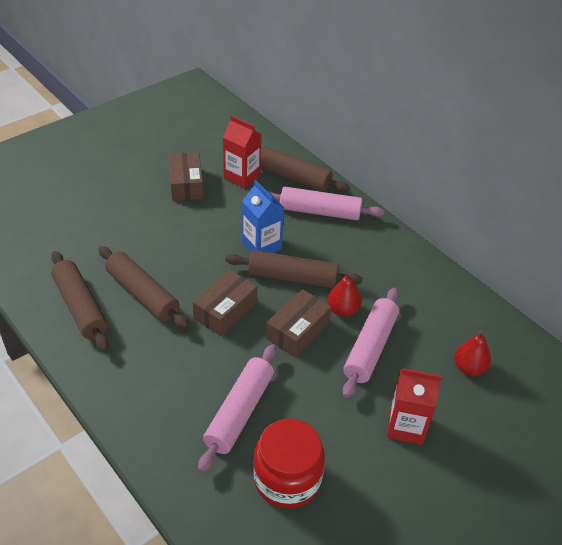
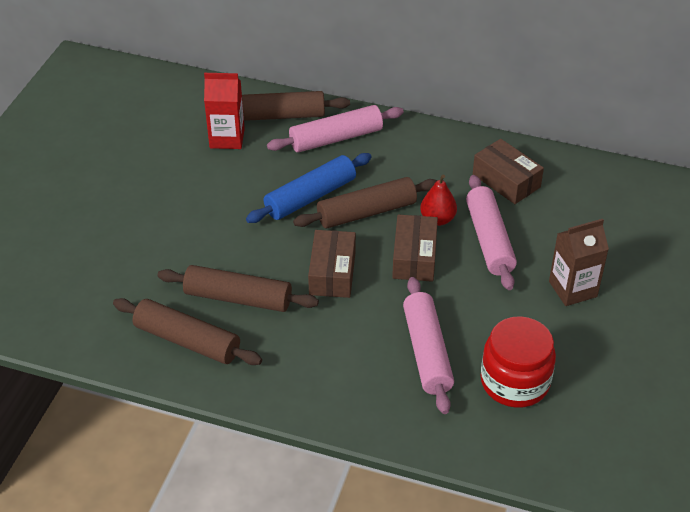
camera: 30 degrees left, 0 degrees up
brown box [168,152,204,201] -> brown box moved to [473,139,544,204]
blue carton [242,180,284,253] -> blue rolling pin [246,153,372,223]
red carton [387,368,442,445] -> brown carton [549,219,609,306]
red pear [454,330,491,376] -> none

